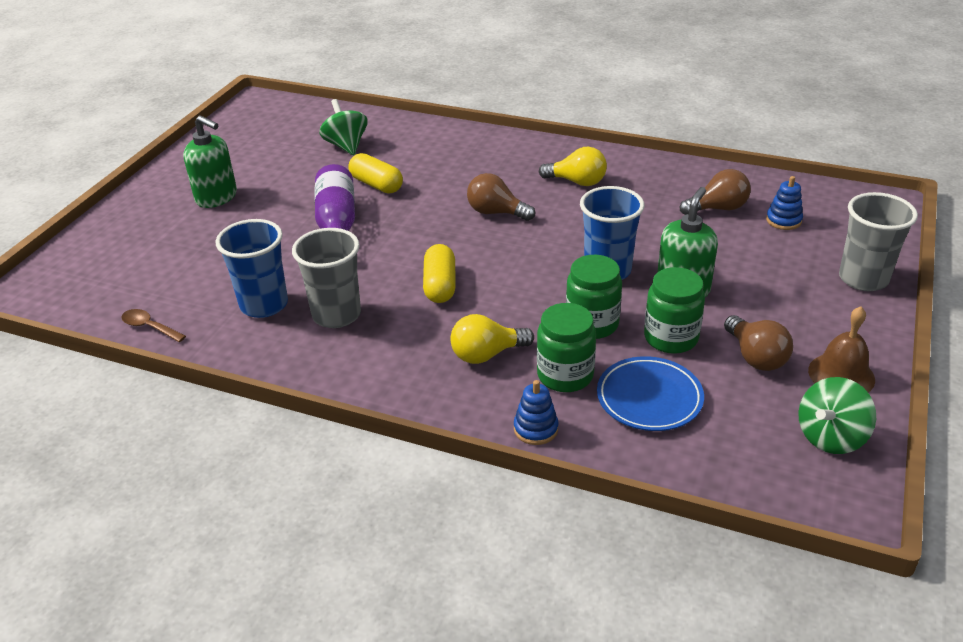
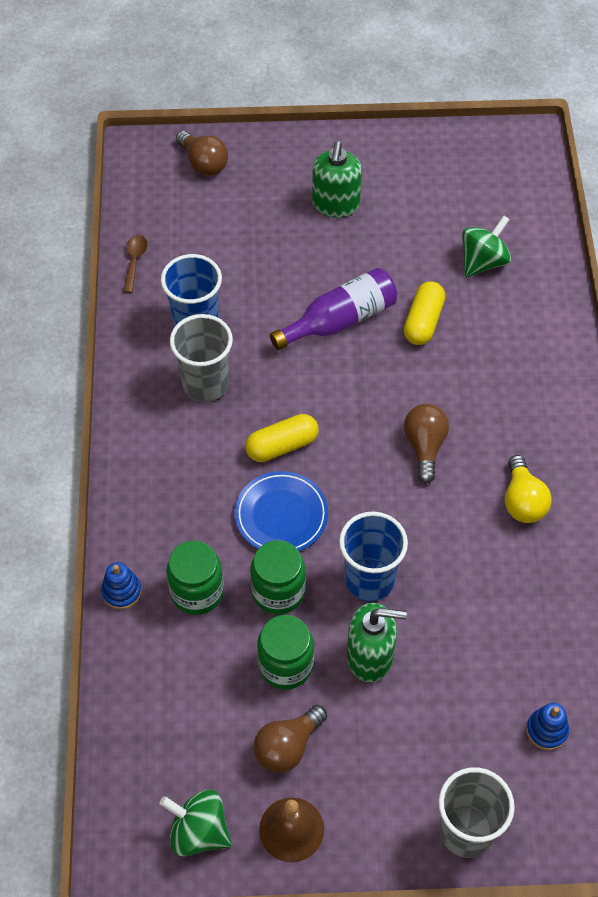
camera: 65 degrees right, 20 degrees up
yellow light bulb [450,314,534,364] -> none
blue plate [597,356,704,431] -> blue plate moved to [235,471,328,551]
brown light bulb [680,169,751,215] -> brown light bulb moved to [176,131,228,176]

